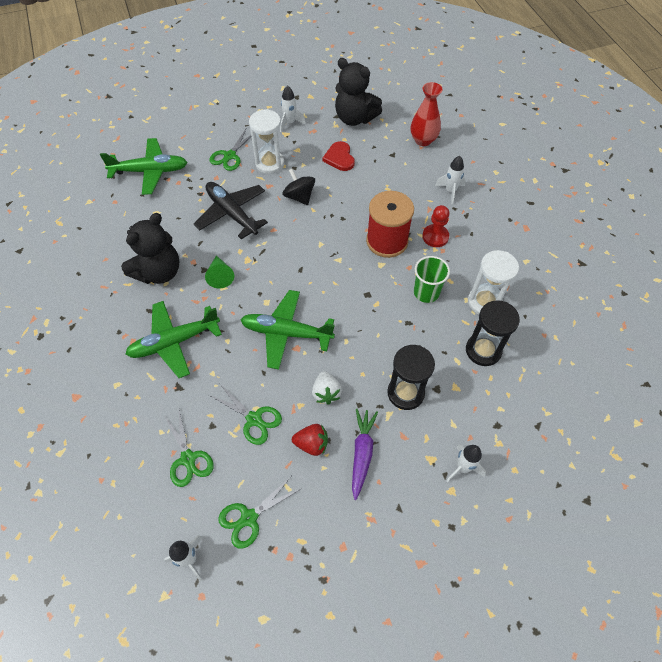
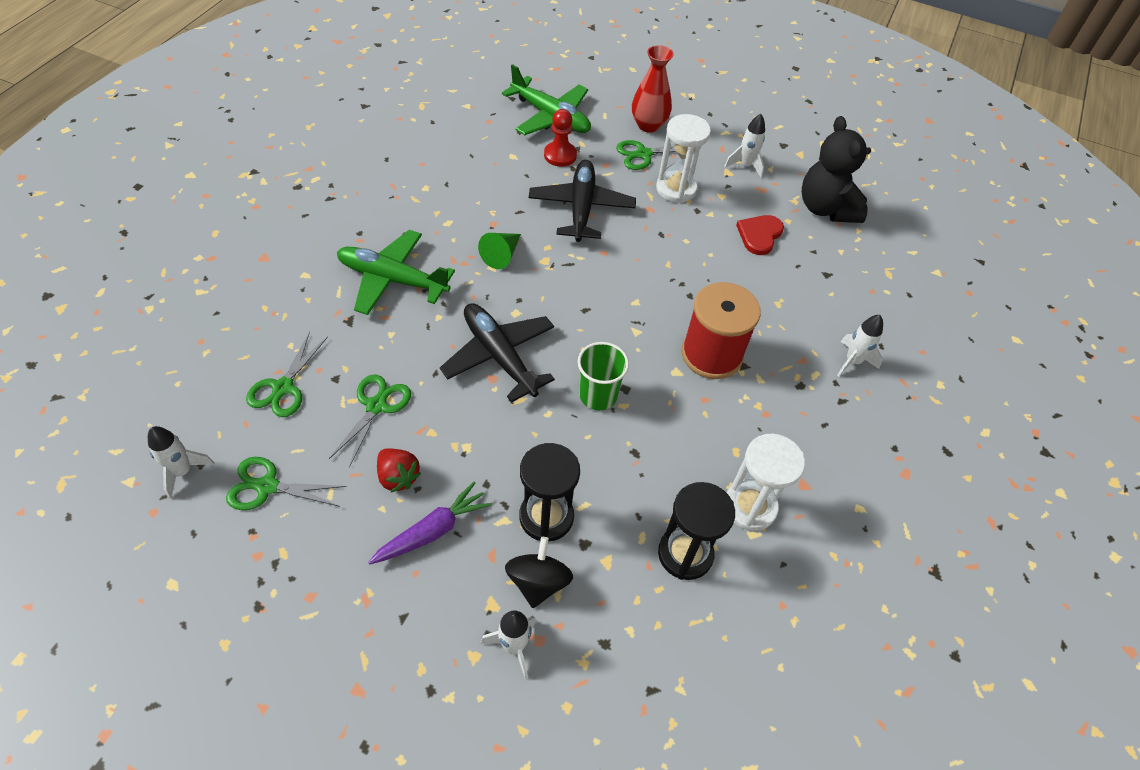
camera: 40 degrees right, 5 degrees down
black teddy bear [121,213,179,284] -> none
green scissors [209,383,282,445] -> green scissors turned 150 degrees counterclockwise [329,375,411,467]
green plane [241,290,335,369] -> black plane [440,303,555,403]
black spinning top [283,169,315,205] -> black spinning top moved to [505,537,573,608]
white strawberry [312,371,342,405] -> none
red vase [411,82,442,146] -> red vase moved to [632,45,674,133]
green cup [414,256,450,303] -> green cup moved to [578,342,629,410]
red pawn [422,205,450,247] -> red pawn moved to [544,109,577,167]

